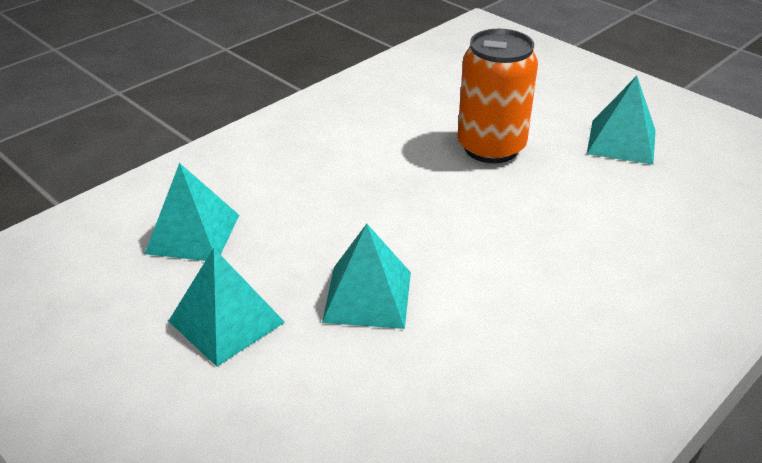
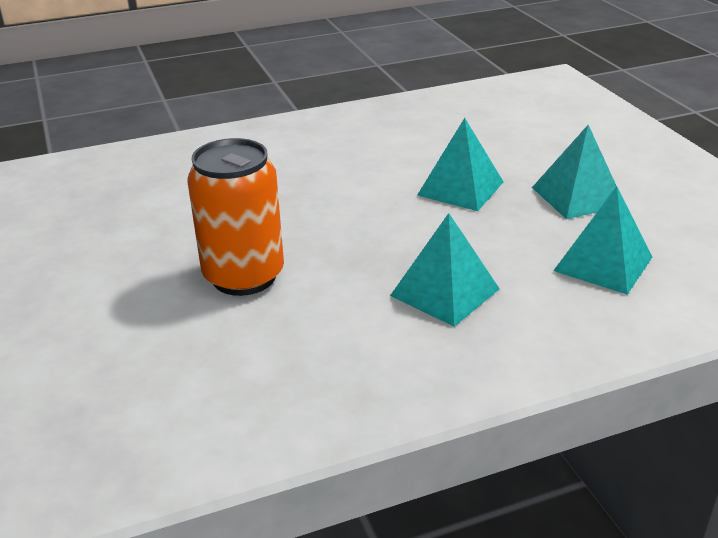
camera: 155 degrees left, 5 degrees down
turquoise pyramid [587,76,656,165] -> turquoise pyramid moved to [390,213,500,327]

